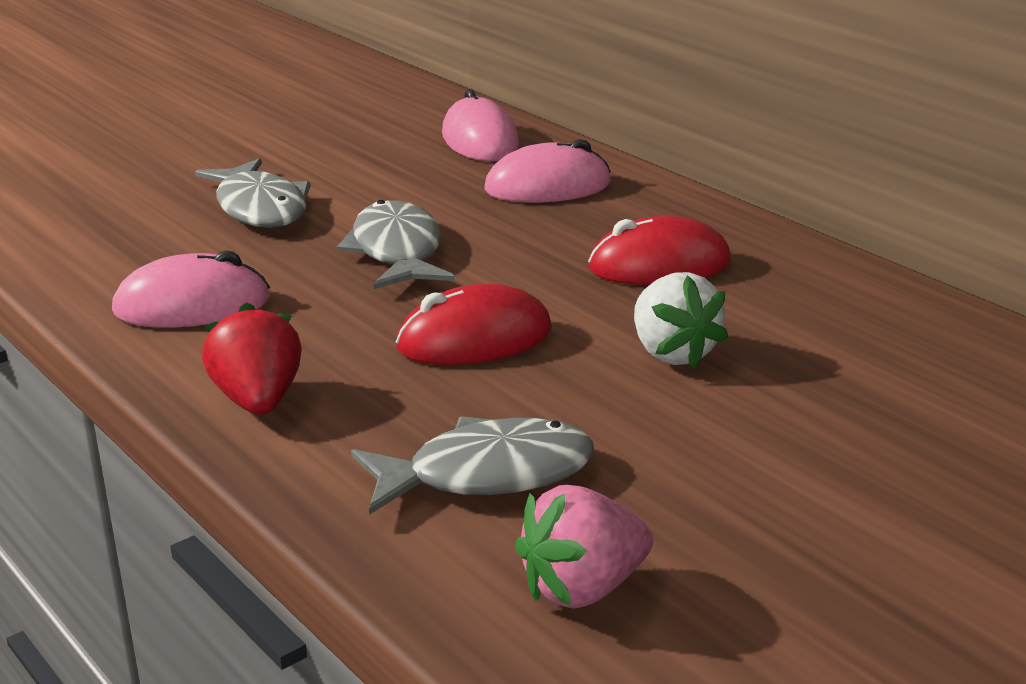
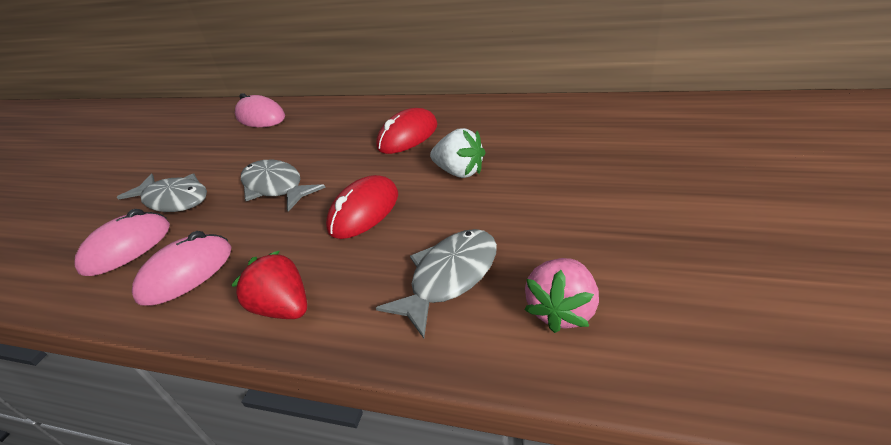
camera: 30 degrees left, 10 degrees up
pink mouse [485,139,611,203] -> pink mouse moved to [74,209,170,276]

